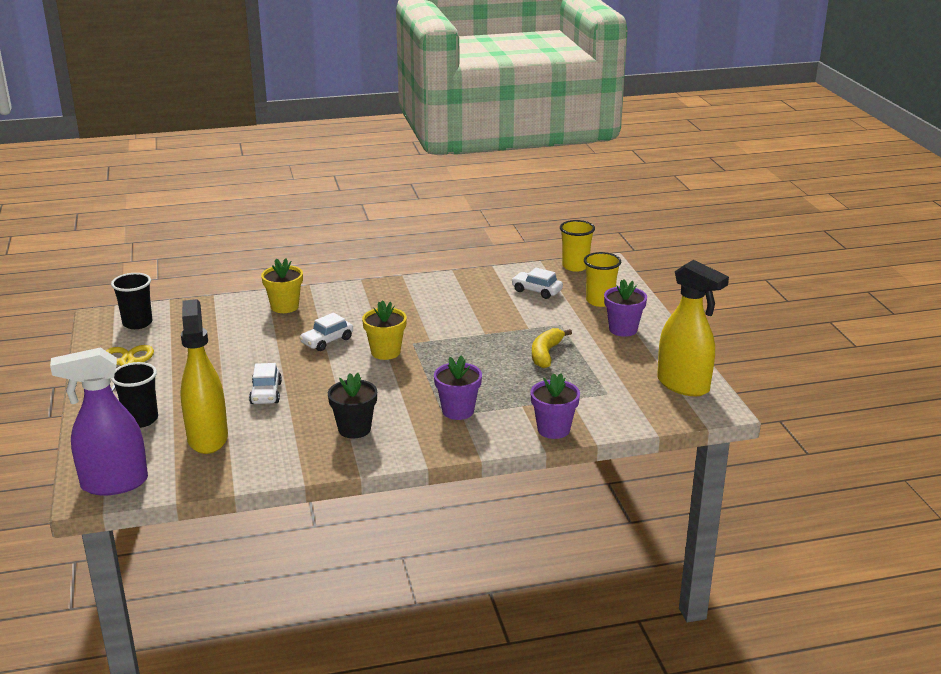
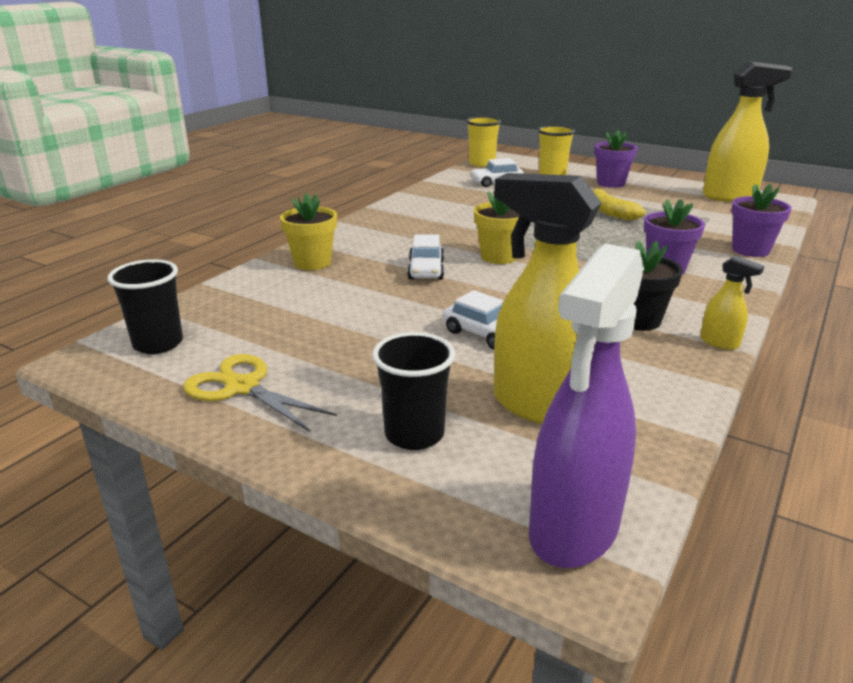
camera: 45 degrees left, 0 degrees up
none -> yellow spray bottle [700,256,764,350]

